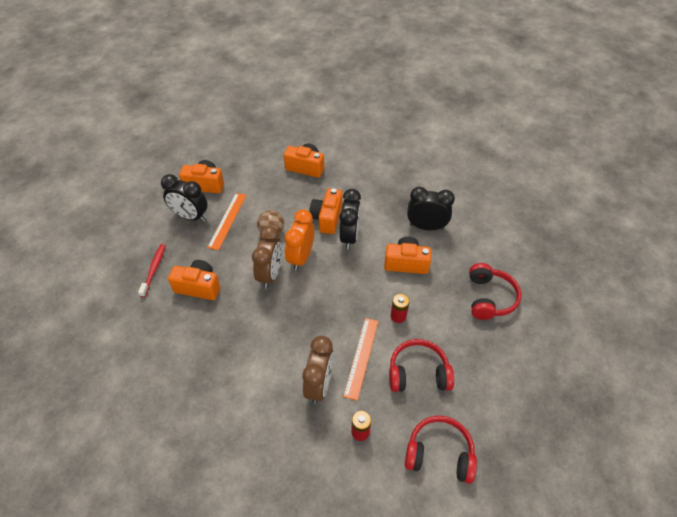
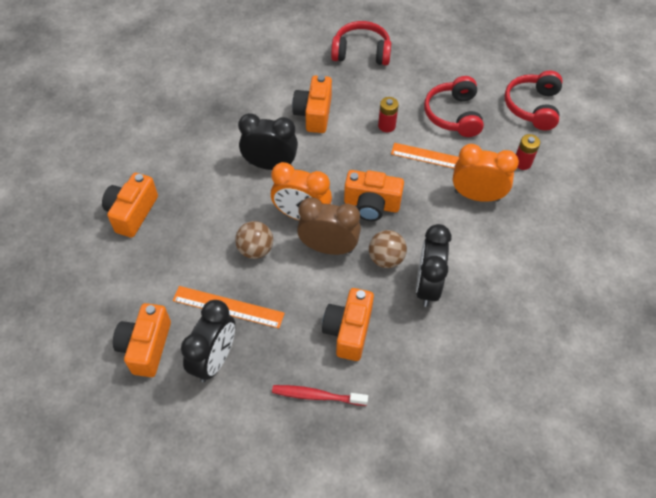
camera: 90 degrees left, 5 degrees up
brown clock [303,336,334,404] -> orange clock [453,144,519,202]
orange camera [309,188,342,234] -> orange camera moved to [344,170,404,221]
black clock [407,187,455,230] -> black clock moved to [416,224,451,307]
none -> brown ball [369,230,407,268]

